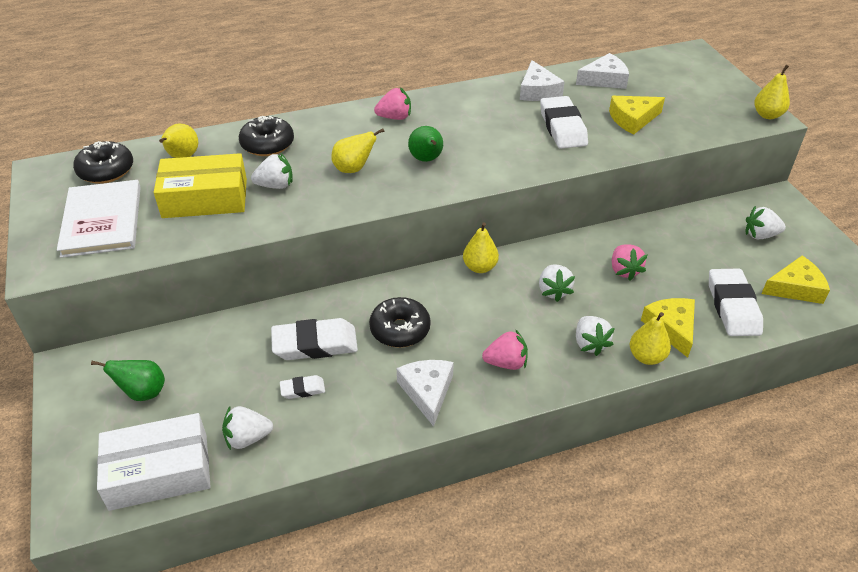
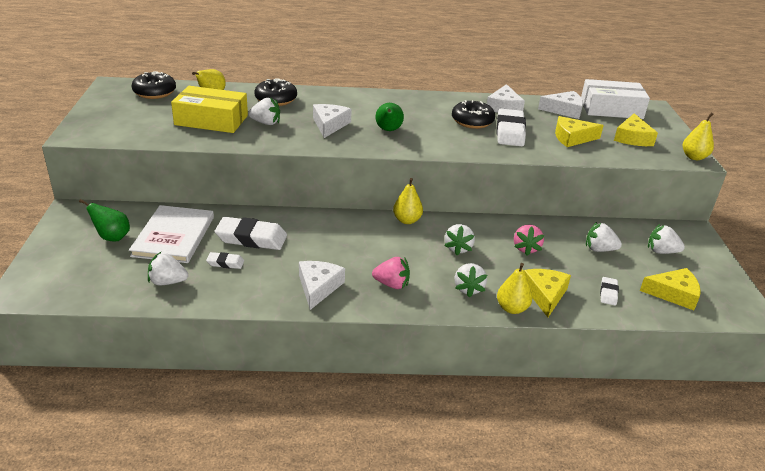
camera: 15 degrees right, 10 degrees down
white book [57,180,141,258] -> white book moved to [129,205,214,263]
white box [97,413,211,511] -> white box moved to [581,79,650,119]
yellow pear [331,128,385,173] -> white cheese [313,104,352,138]
black donut [369,297,431,348] -> black donut moved to [452,100,495,129]
pink strawberry [374,87,411,120] -> none
white eraser [709,269,763,336] -> white eraser [600,277,619,305], size x0.50
none -> white strawberry [586,222,622,252]
none -> yellow cheese [614,113,658,146]

